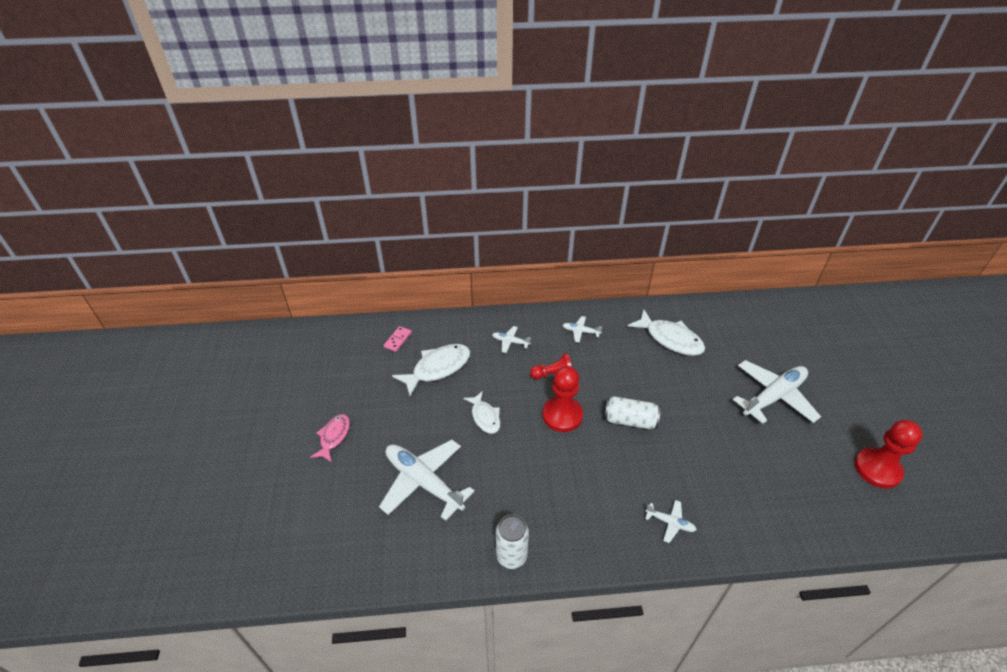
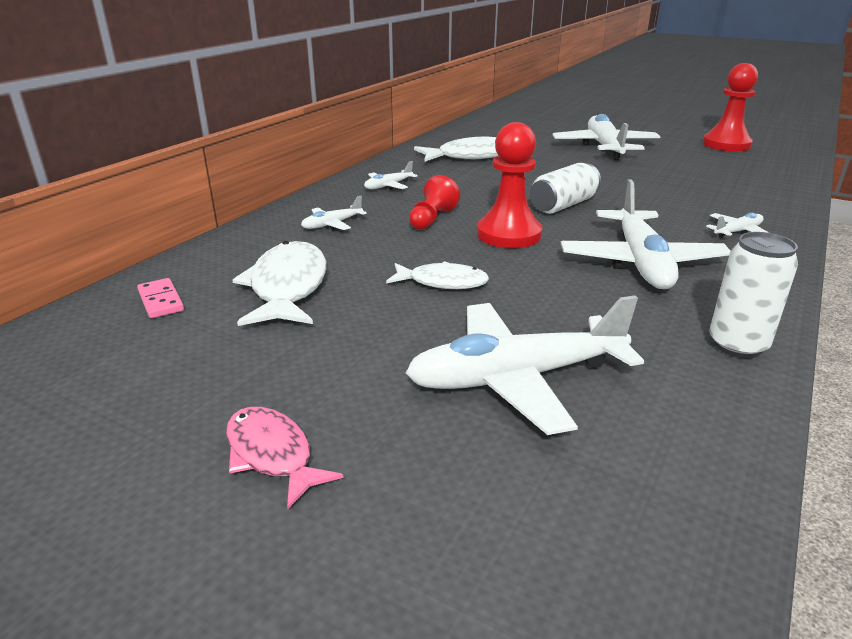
camera: 55 degrees left, 15 degrees down
none -> white plane [561,179,730,289]

